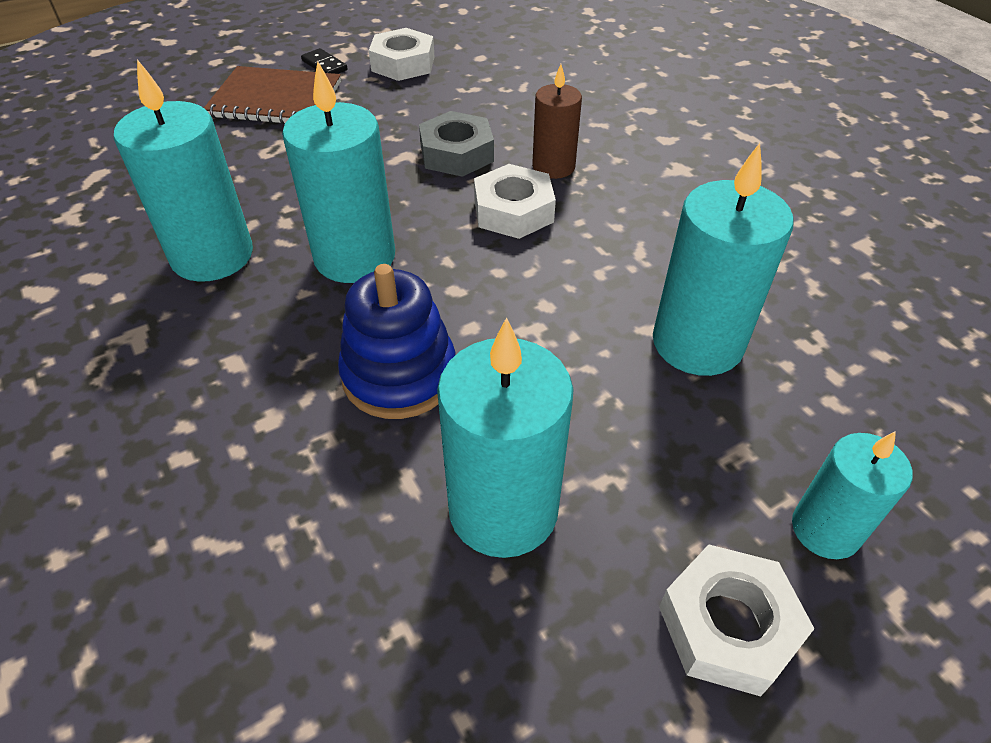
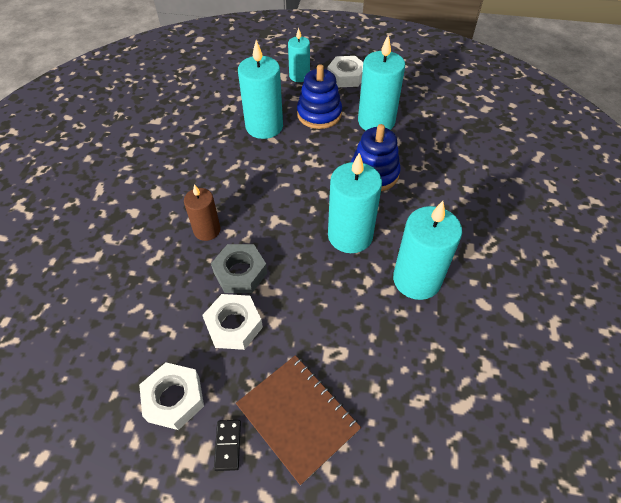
camera: 140 degrees left, 5 degrees up
white nut [474,164,556,239] -> white nut moved to [202,294,263,350]
none -> blue stacking toy [297,64,342,129]

